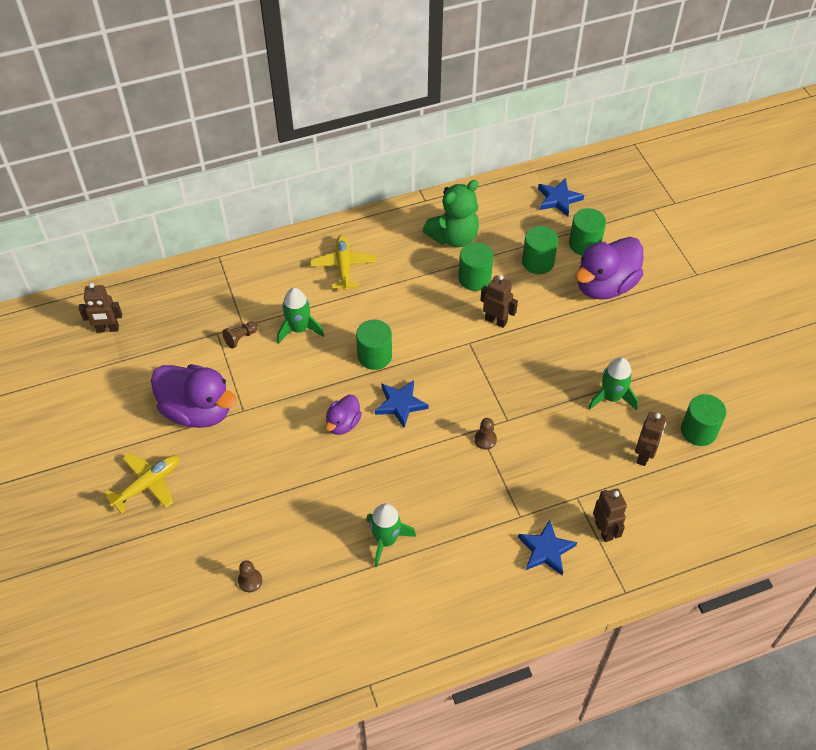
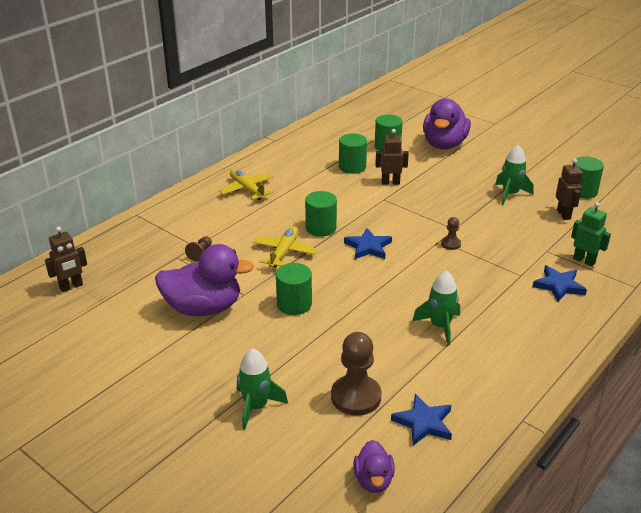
camera: 30 degrees left, 20 degrees down
yellow plane [104,453,179,514] -> yellow plane moved to [253,226,317,268]
brown pawn [238,560,262,592] -> brown pawn [331,332,382,416], size x2.05
green rocket [277,288,324,344] -> green rocket moved to [237,349,288,430]
purple duck [325,395,362,435] -> purple duck moved to [354,440,395,493]
green teddy bear [423,180,479,247] -> none
blue star [538,178,584,216] -> blue star moved to [391,394,452,446]
green cylinder [569,208,606,256] -> green cylinder moved to [276,263,312,315]
brown robot [593,488,627,542] -> green robot [571,202,611,266]

